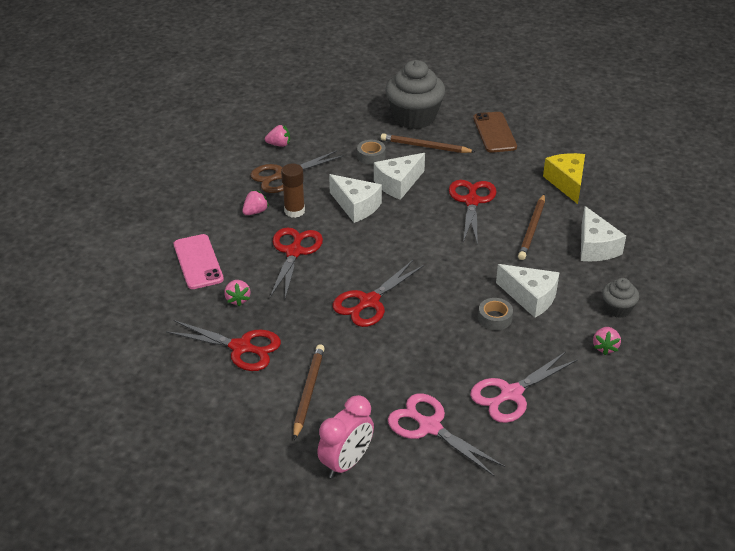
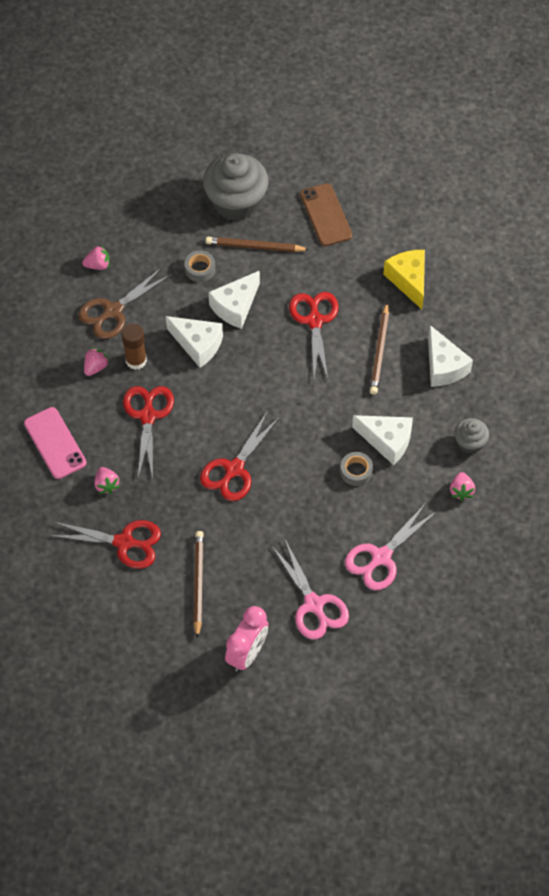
camera: 10 degrees left, 20 degrees up
pink scissors [388,393,505,477] -> pink scissors turned 150 degrees counterclockwise [271,539,349,640]

